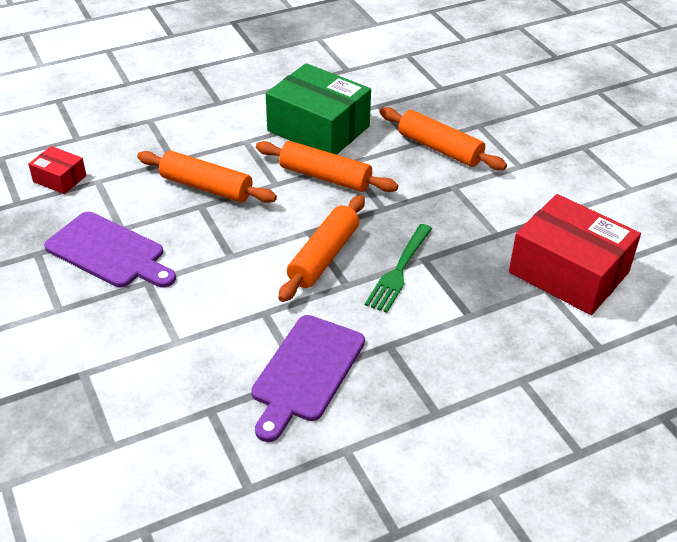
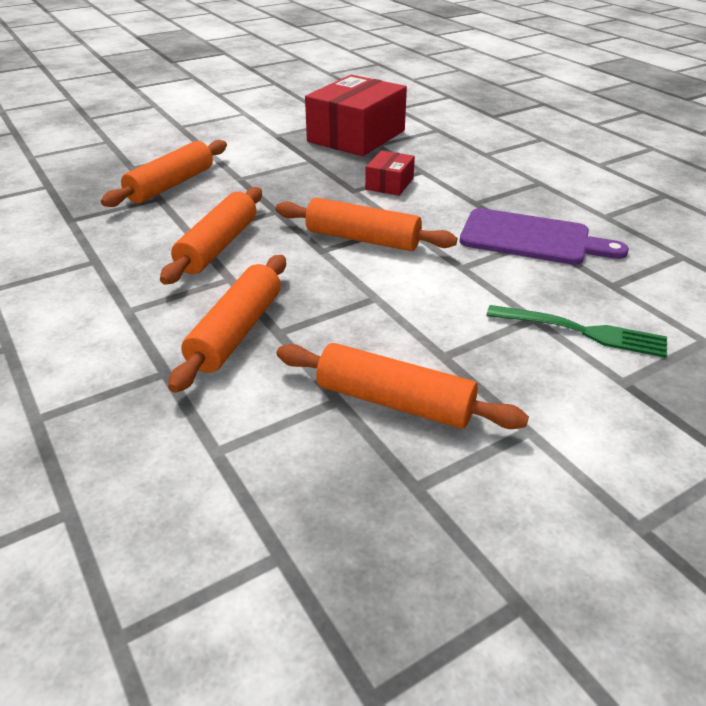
camera: 95 degrees left, 5 degrees down
red box [28,146,86,194] -> red box moved to [365,150,415,196]
purple cutting board [44,212,176,287] -> orange rolling pin [277,343,529,429]
green box [266,63,371,155] -> none
green fork [365,224,432,313] -> green fork moved to [486,305,667,358]

